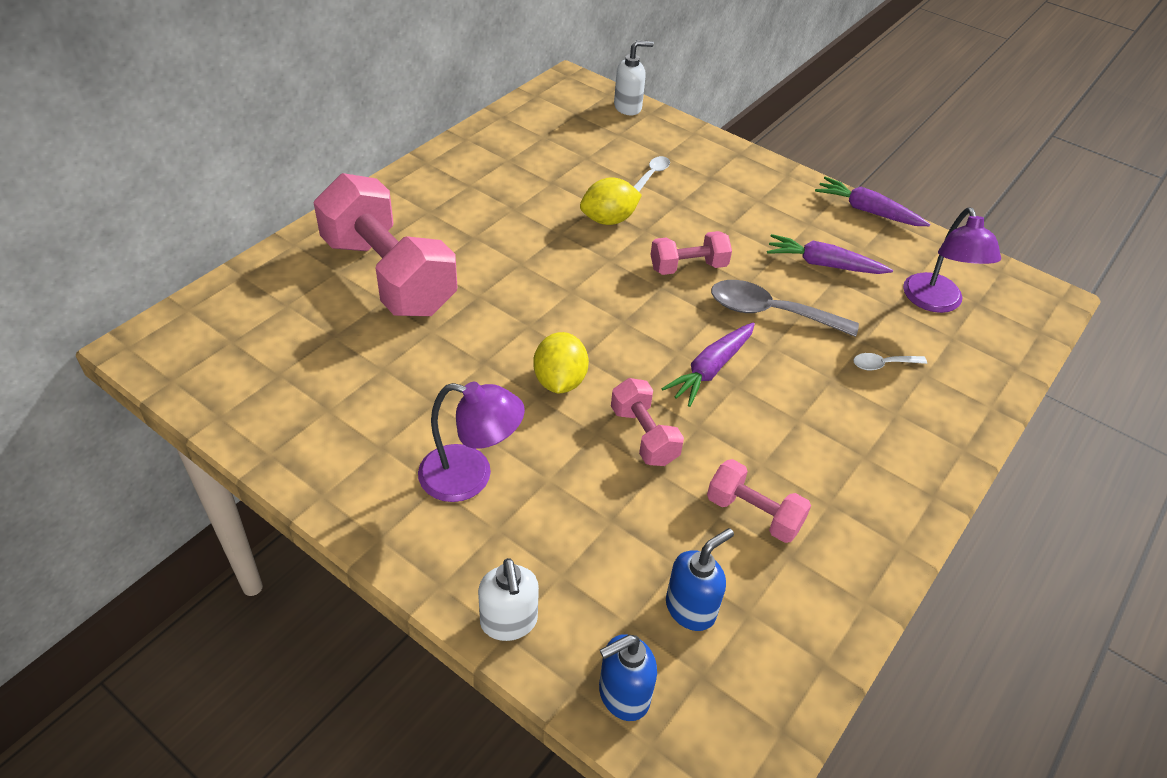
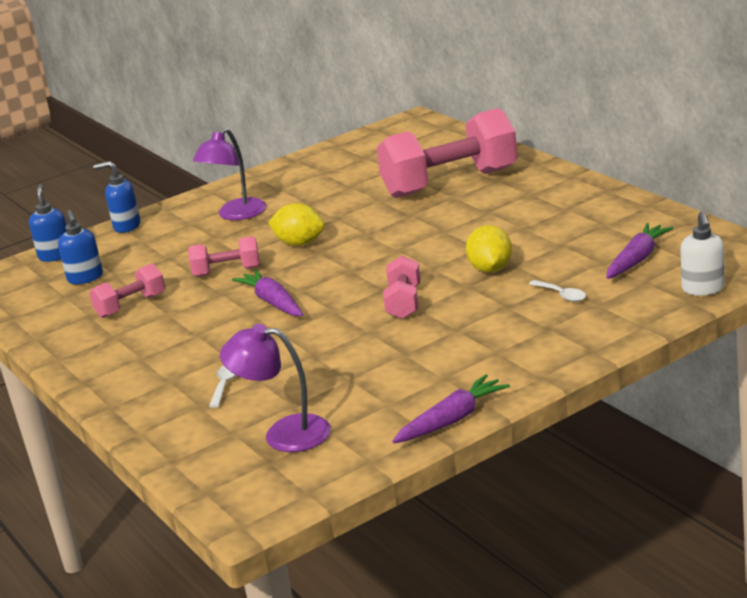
camera: 115 degrees right, 20 degrees down
white soap dispenser [478,558,539,641] -> blue soap dispenser [93,161,141,233]
grey spoon [711,280,859,337] -> none
purple carrot [767,234,893,274] -> purple carrot moved to [606,223,673,279]

